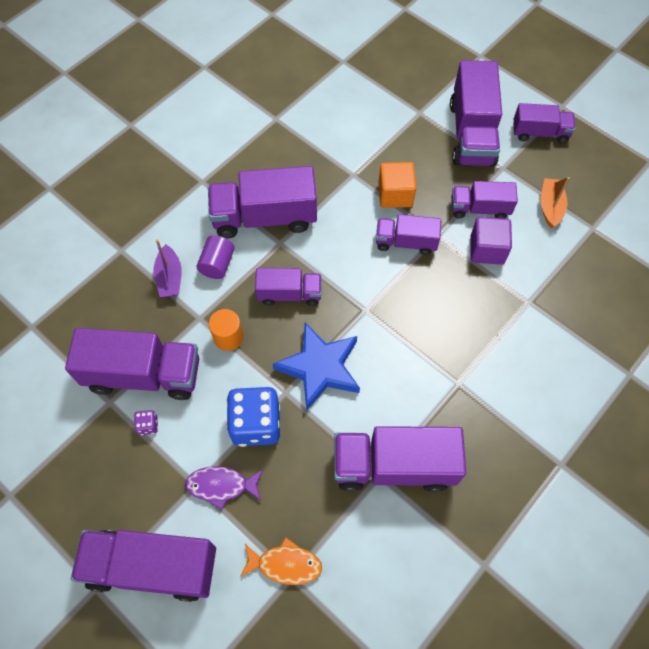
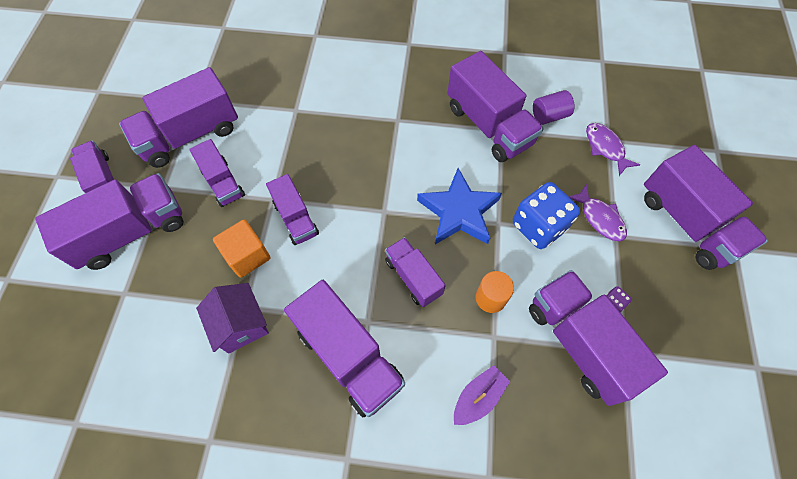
camera: 125 degrees left, 0 degrees up
purple cylinder [197,235,235,279] -> purple cylinder moved to [533,90,575,125]
orange fish [240,538,322,585] -> purple fish [586,123,640,176]
purple cube [471,217,512,265] -> none
orange boat [541,177,570,228] -> purple truck [119,67,238,168]
none -> purple house [196,283,269,354]

